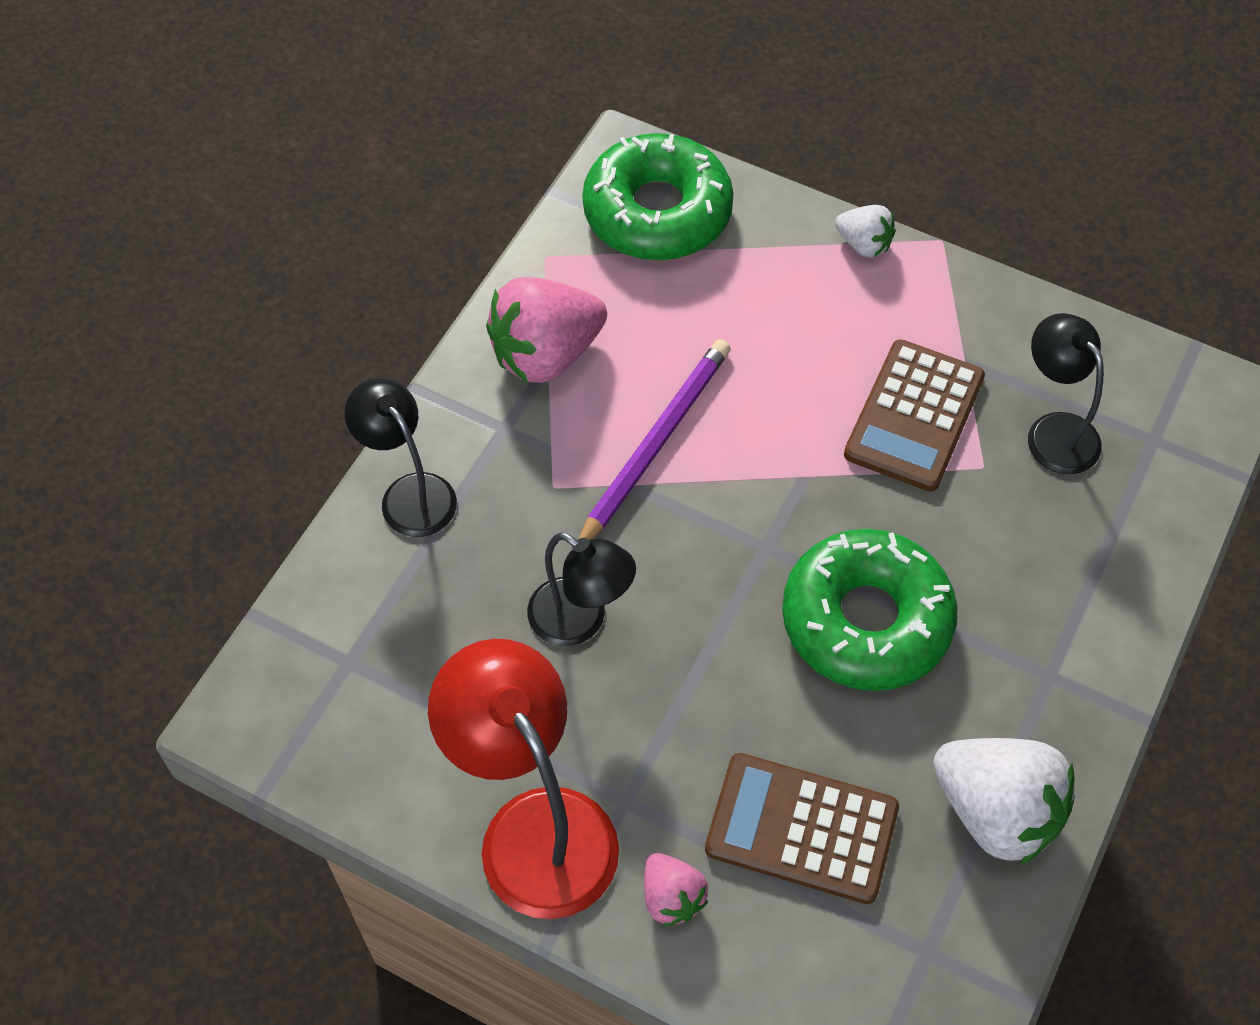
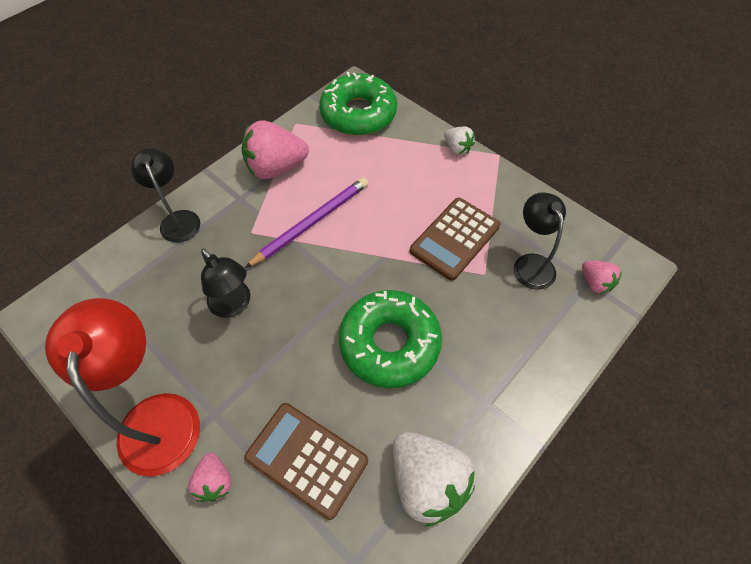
camera: 15 degrees right, 0 degrees up
none -> pink strawberry [582,261,622,294]

